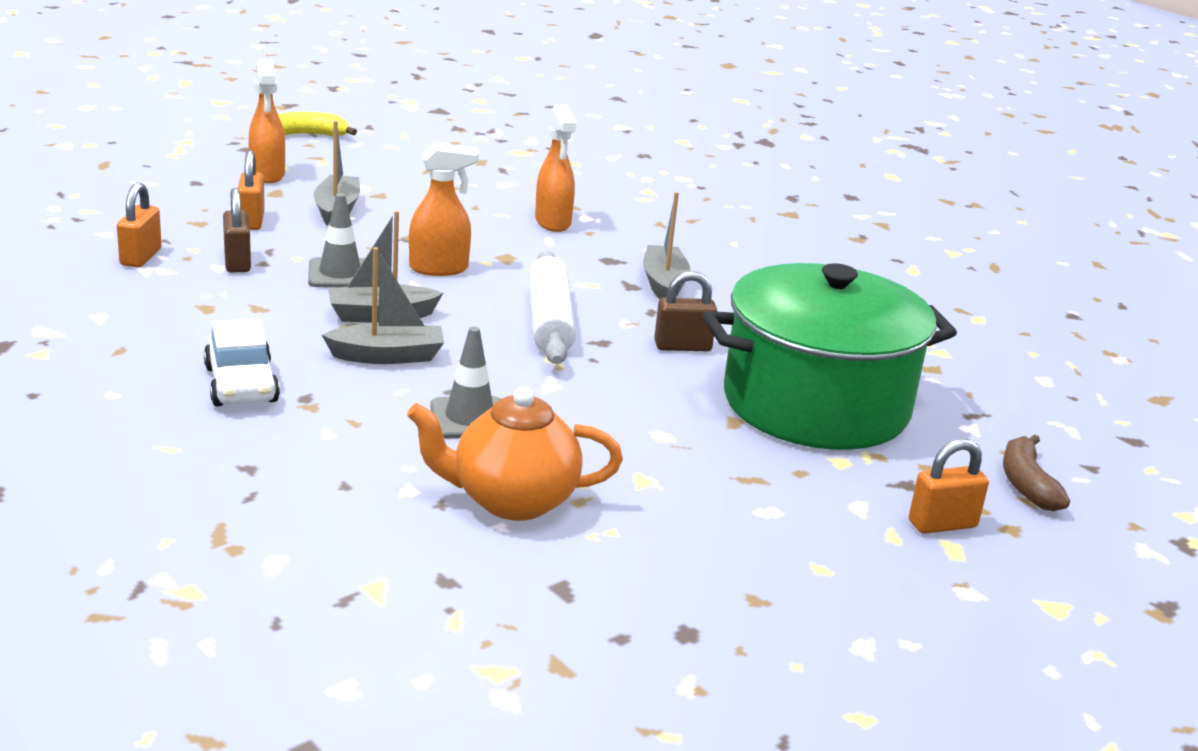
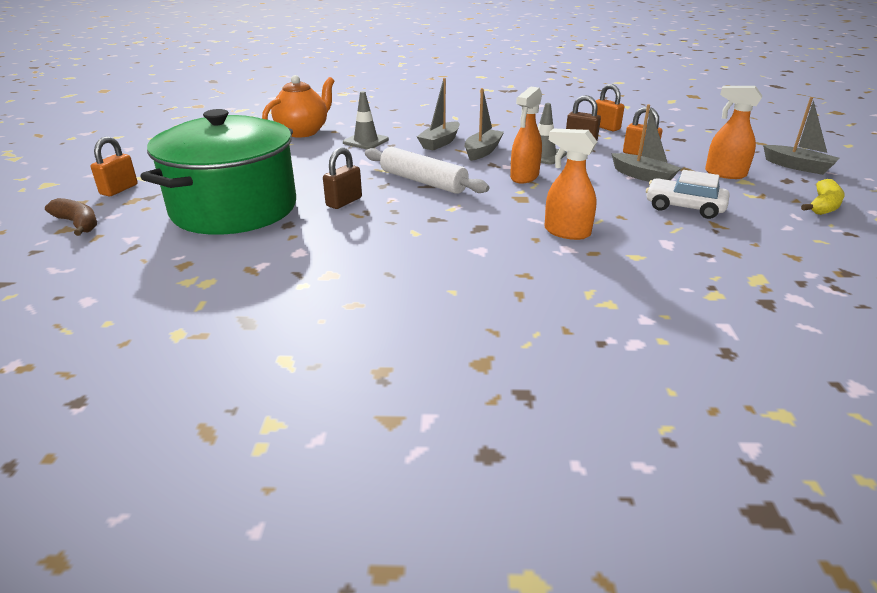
camera: 135 degrees right, 5 degrees up
white car [204,319,280,406] -> white car moved to [646,170,730,219]
grey boat [643,192,691,299] -> grey boat moved to [763,97,839,175]

